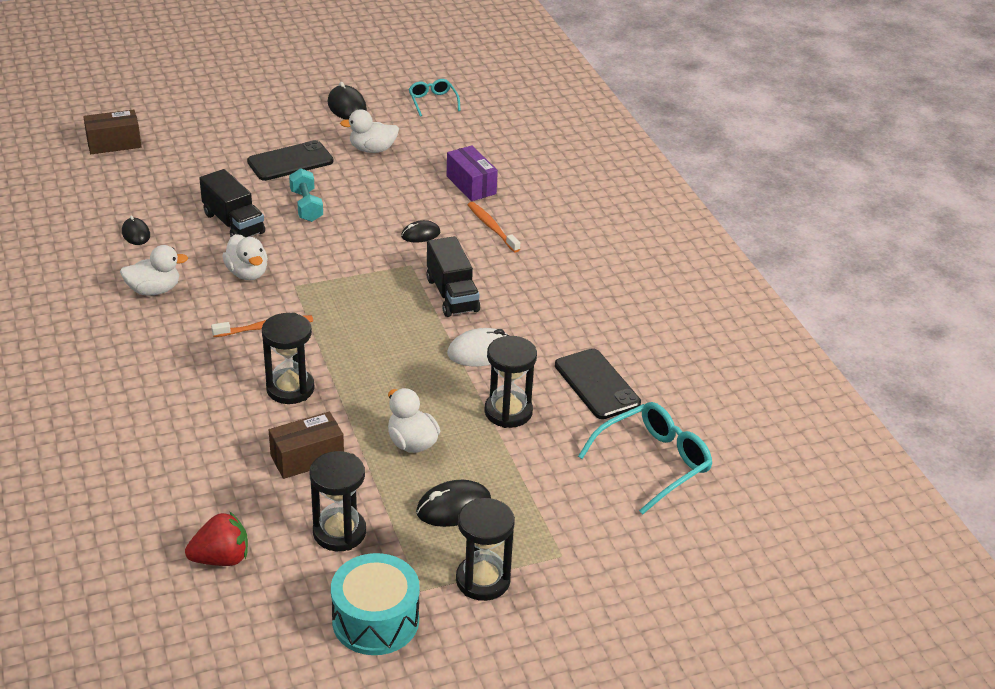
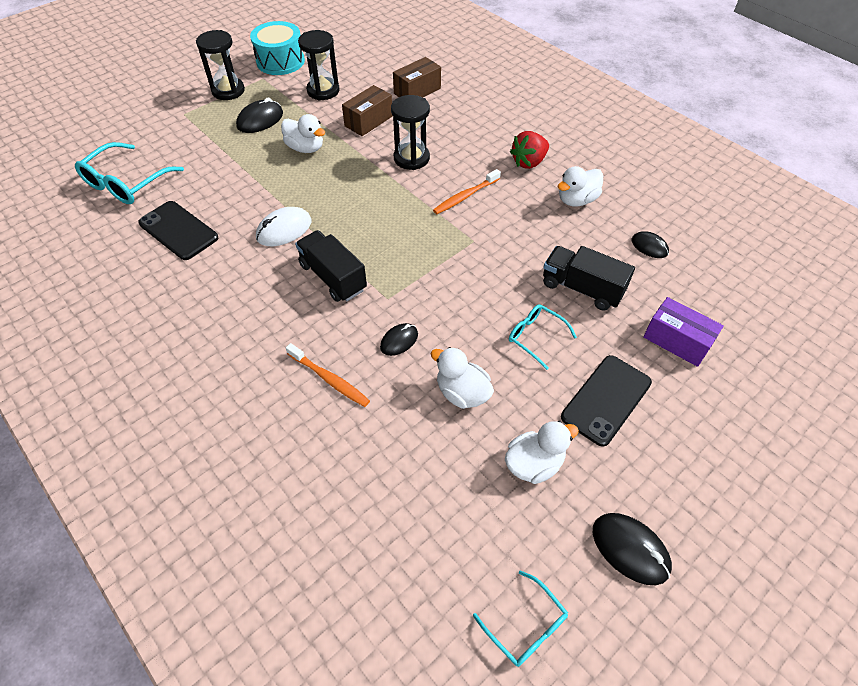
camera: 160 degrees right, 15 degrees up
brown box [83,110,141,154] -> brown box moved to [393,57,441,97]
red strawberry [185,511,248,566] -> red strawberry moved to [510,131,549,169]
white duck [222,234,268,280] -> white duck moved to [431,347,494,409]
turquoise dumbbell [289,168,323,222] -> turquoise glasses [509,304,577,370]
purple box [447,145,498,201] -> purple box moved to [643,297,724,367]
black hourglass [484,336,537,428] -> none

